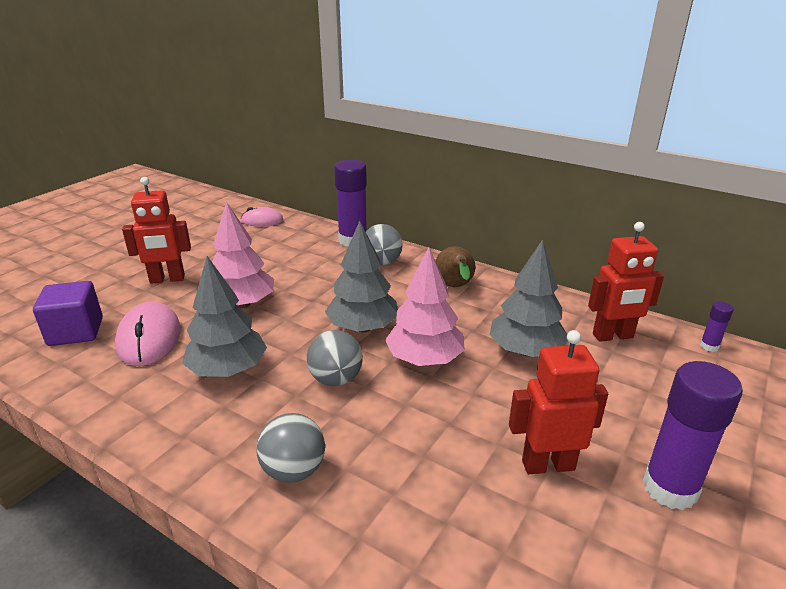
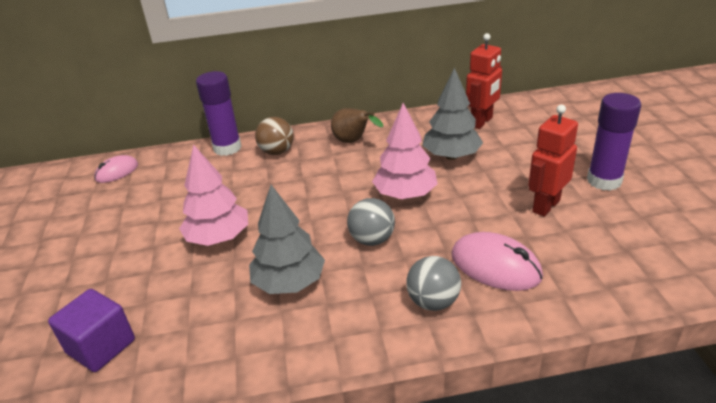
camera: 40 degrees left, 5 degrees up
pink mouse [115,302,181,366] -> pink mouse moved to [451,232,543,291]
red robot [122,177,191,284] -> none
grey tree [325,221,398,332] -> none
grey ball [366,224,403,265] -> brown ball [255,117,294,155]
purple glue stick [700,302,734,352] -> none

